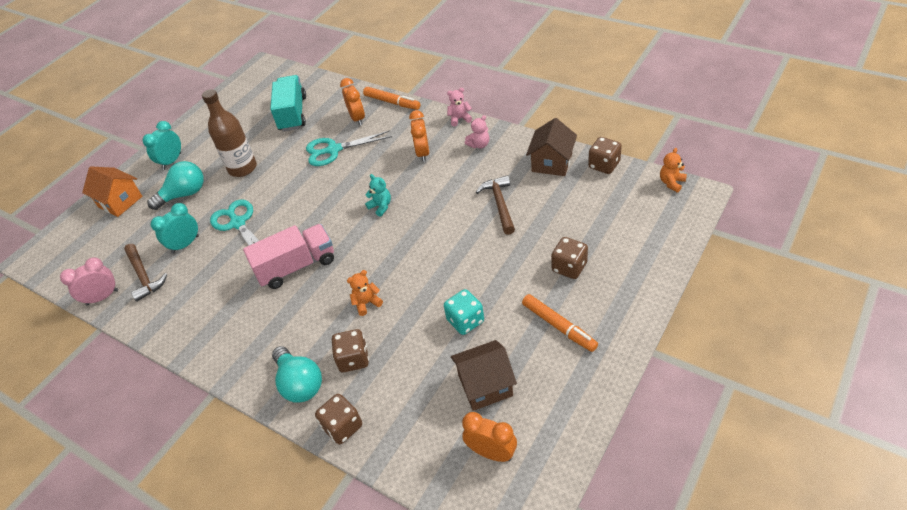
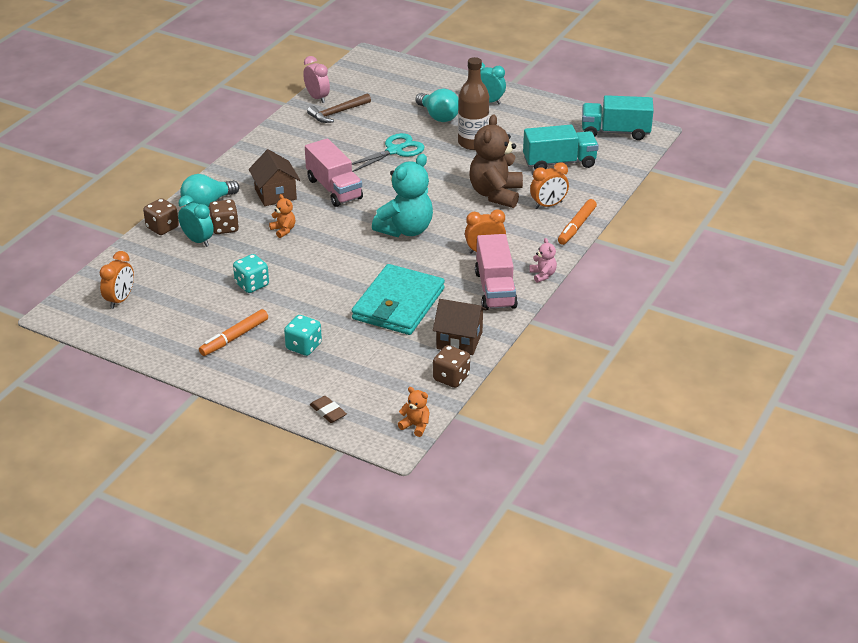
camera: 80 degrees right, 10 degrees down
orange house [82,166,142,217] -> none
turquoise clock [151,203,199,254] -> turquoise clock moved to [178,195,214,247]
turquoise scissors [306,130,392,166] -> brown teddy bear [469,114,523,208]
turquoise teddy bear [365,174,391,217] -> turquoise teddy bear [372,154,433,237], size x2.23
brown house [451,340,517,411] -> brown house moved to [249,149,300,206]
pink teddy bear [465,115,490,149] -> pink truck [475,234,518,310]
brown hammer [476,175,515,235] -> turquoise wallet [352,264,445,335]
brown dice [551,237,588,279] -> turquoise dice [284,315,322,356]
none -> brown eraser [310,396,347,423]
none -> turquoise truck [582,95,654,140]

